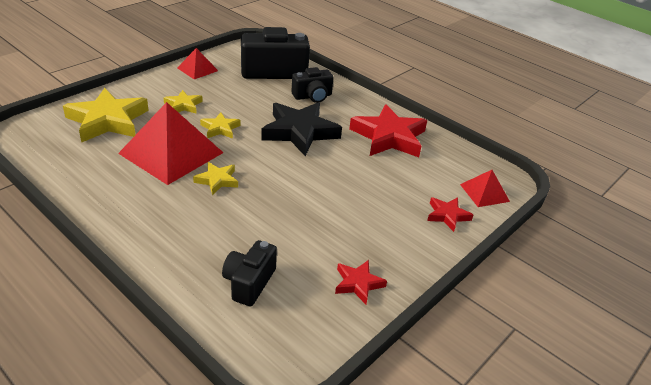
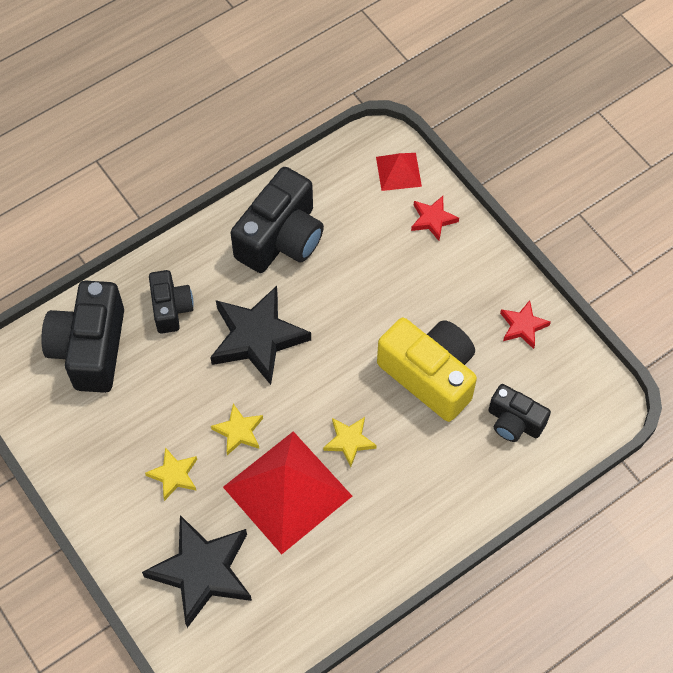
camera: 75 degrees left, 25 degrees up
yellow star [63,88,149,143] -> black star [142,515,252,628]
red pyramid [177,48,218,79] -> none
red star [349,104,427,157] -> black camera [230,167,324,273]
none -> yellow camera [377,318,477,422]

